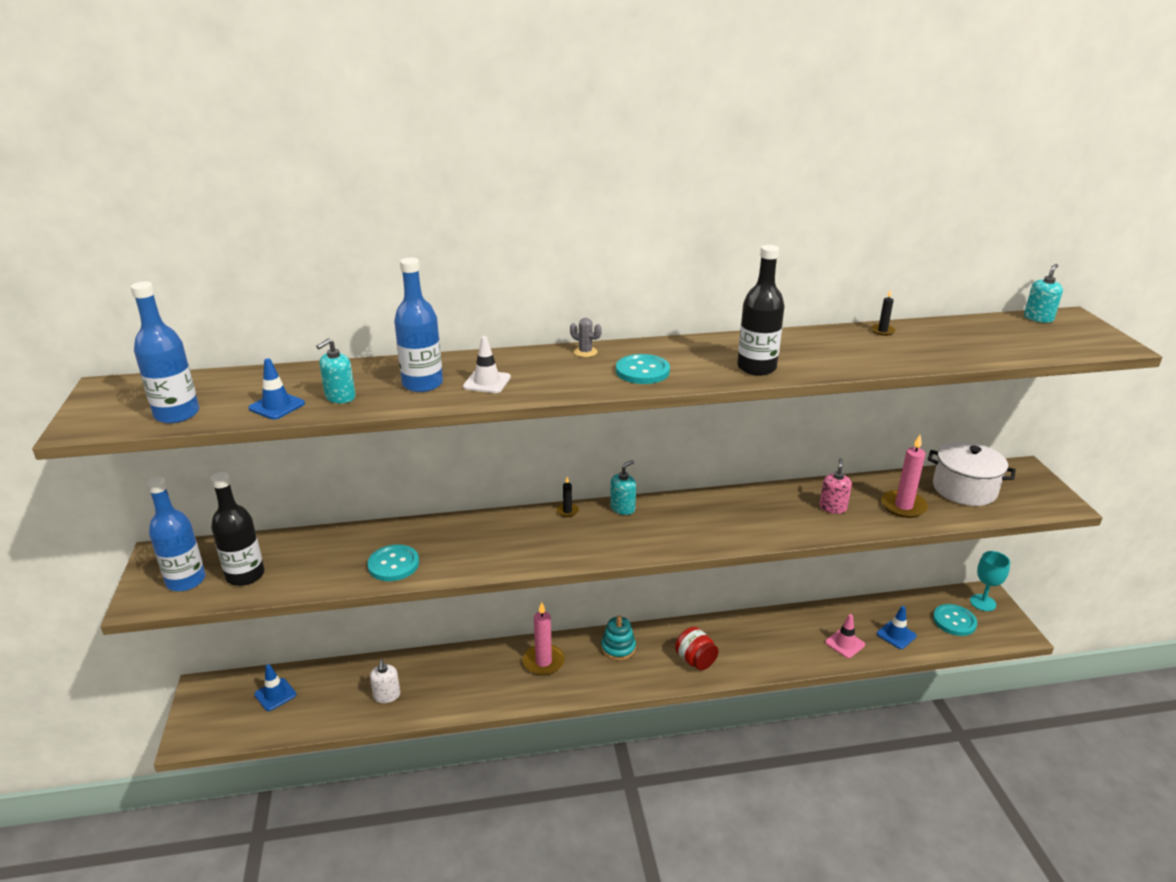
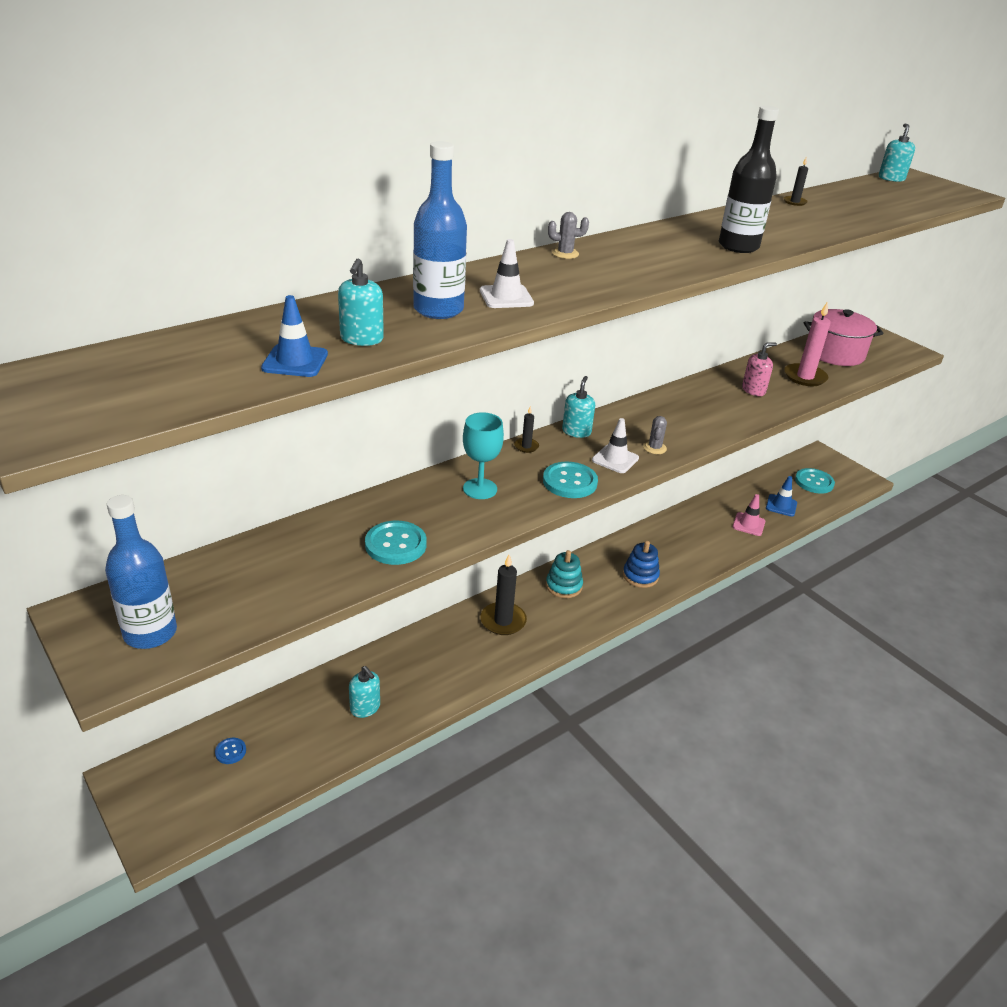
camera: 30 degrees left, 5 degrees up
blue bottle [131,281,199,424] -> none
black bottle [211,472,264,586] -> none
blue traffic cone [254,664,296,711] -> blue button [215,738,246,764]
white soap dispenser [370,660,400,703] -> turquoise soap dispenser [349,666,380,718]
pink candle [523,602,565,676] -> black candle [480,554,527,635]
turquoise button [616,354,670,384] -> turquoise button moved to [543,461,598,498]
red jar [675,627,719,670] -> blue stacking toy [623,541,660,588]
pink soap dispenser [819,458,852,514] -> pink soap dispenser turned 75 degrees clockwise [742,342,777,396]
white pot [928,442,1016,506] -> pink pot [804,309,883,366]
turquoise goblet [970,551,1010,611] -> turquoise goblet moved to [463,412,504,499]
none -> white traffic cone [592,418,639,473]
none -> grey cactus [643,416,667,454]

